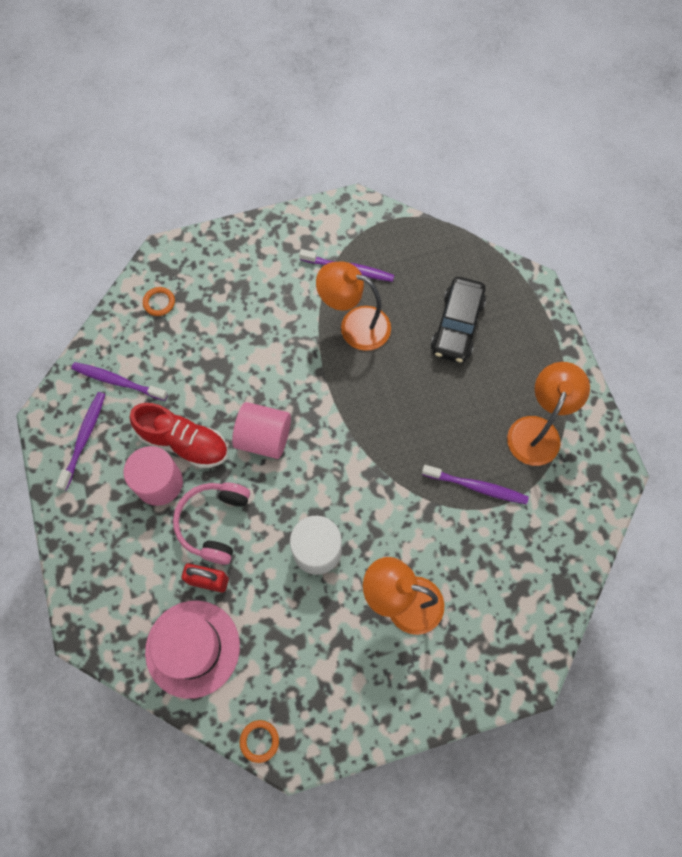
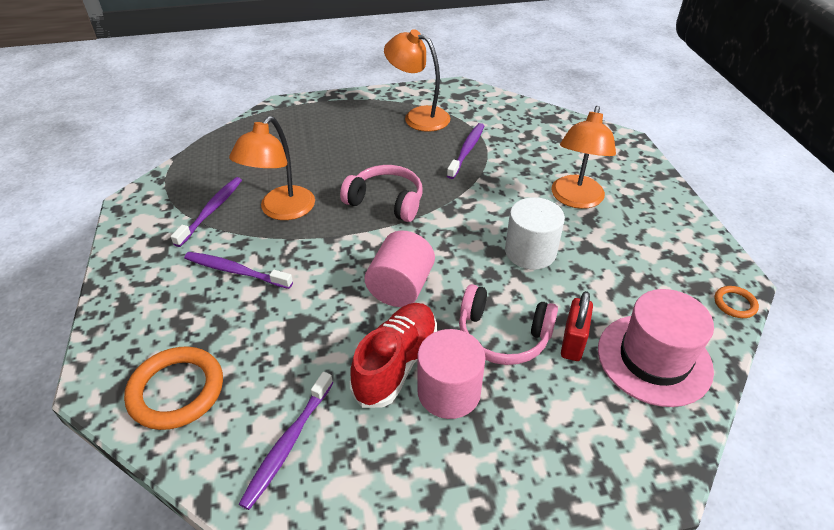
camera: 85 degrees left, 25 degrees down
purple toothbrush [56,392,105,490] -> purple toothbrush moved to [184,252,293,289]
orange ring [143,287,175,316] -> orange ring [124,346,223,430], size x2.01
black car [431,277,486,363] -> none
none -> pink headphones [340,165,423,222]

